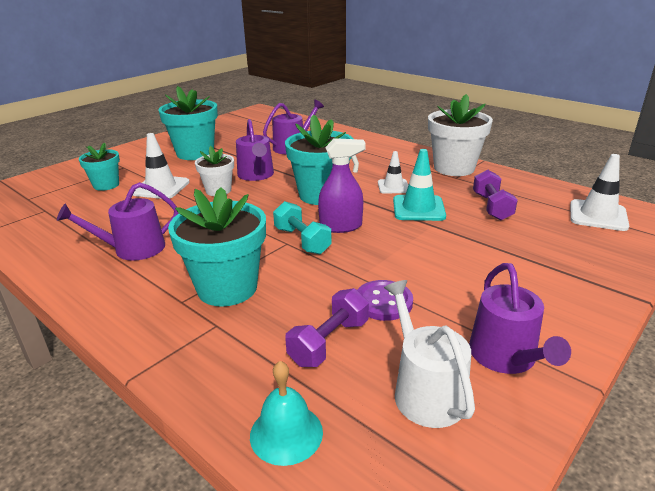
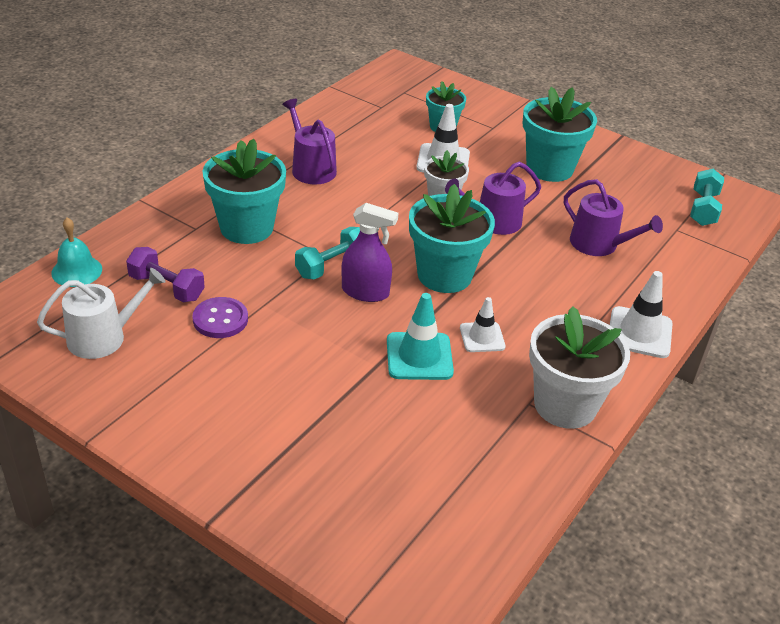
camera: 80 degrees right, 10 degrees up
purple spray bottle [318,138,366,233] -> purple spray bottle turned 60 degrees counterclockwise [341,203,398,302]
purple watering can [469,263,571,374] -> none
purple dumbbell [473,170,518,220] -> none
white traffic cone [570,154,629,231] -> white traffic cone moved to [610,271,673,358]
none -> turquoise dumbbell [690,169,724,226]

